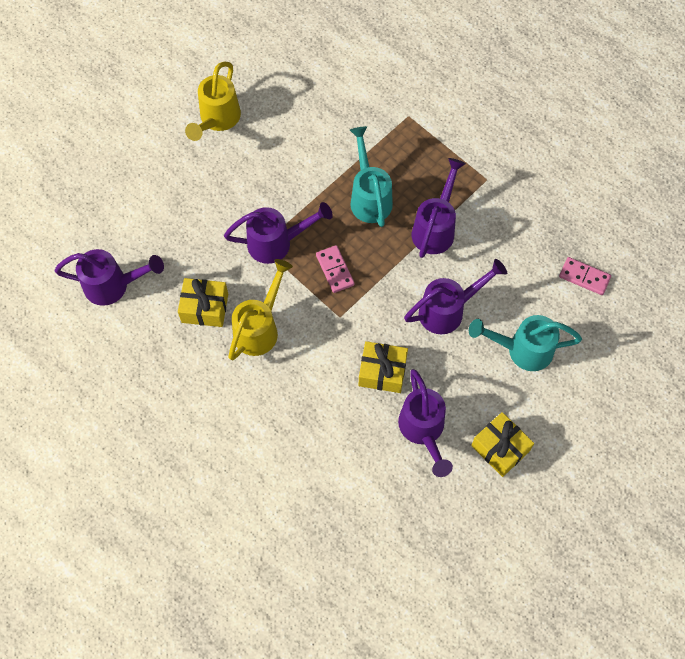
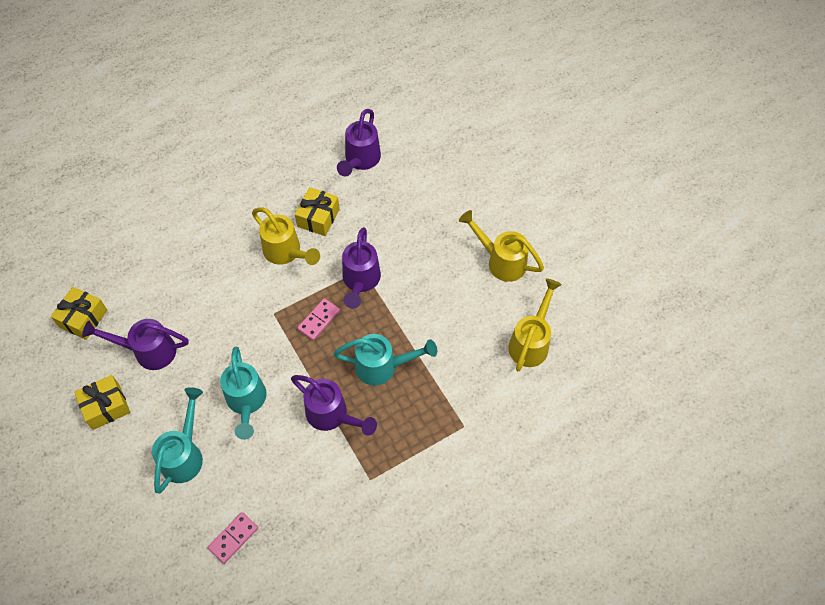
camera: 105 degrees right, 5 degrees down
pink domino [316,245,355,293] -> pink domino turned 45 degrees counterclockwise [297,298,340,341]
yellow gift [359,341,408,393] -> yellow gift moved to [51,287,107,340]
purple watering can [404,259,507,334] -> turquoise watering can [220,347,266,440]
none -> yellow watering can [508,278,562,371]

